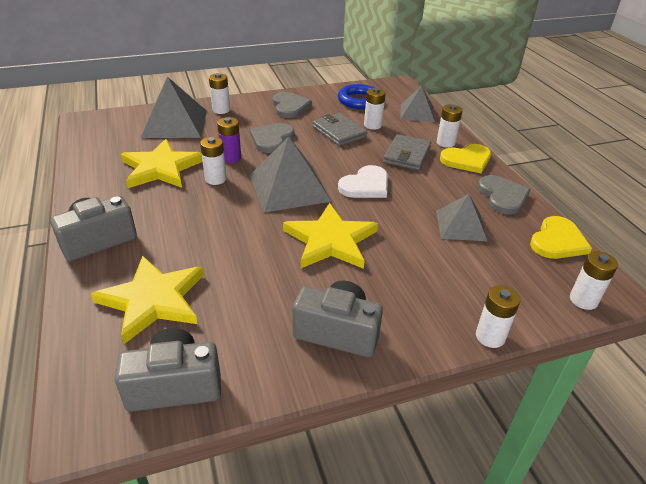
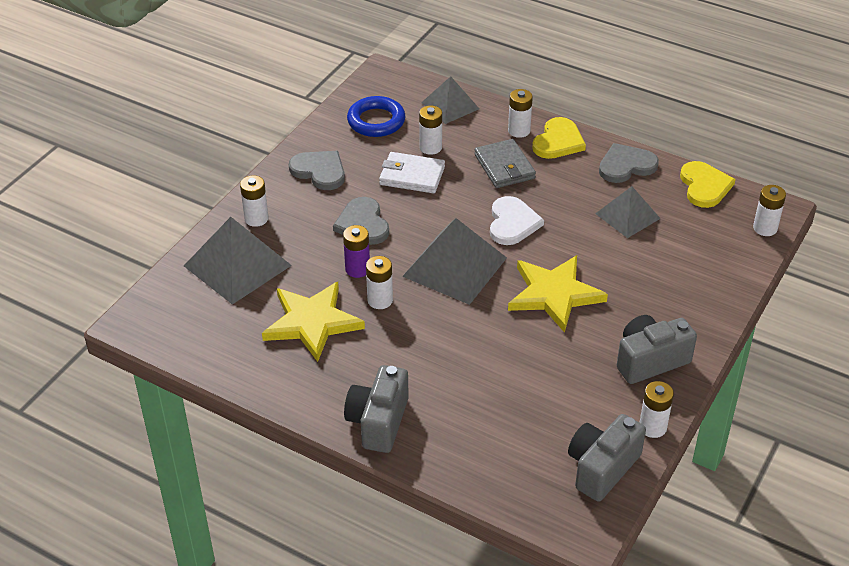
camera: 40 degrees left, 5 degrees up
yellow star [91,256,204,344] -> none
grey wallet [313,113,367,146] -> white wallet [379,152,445,193]
white battery [476,285,520,348] -> white battery moved to [639,381,674,438]
grey heart [478,175,531,215] -> grey heart turned 60 degrees counterclockwise [599,143,659,183]

